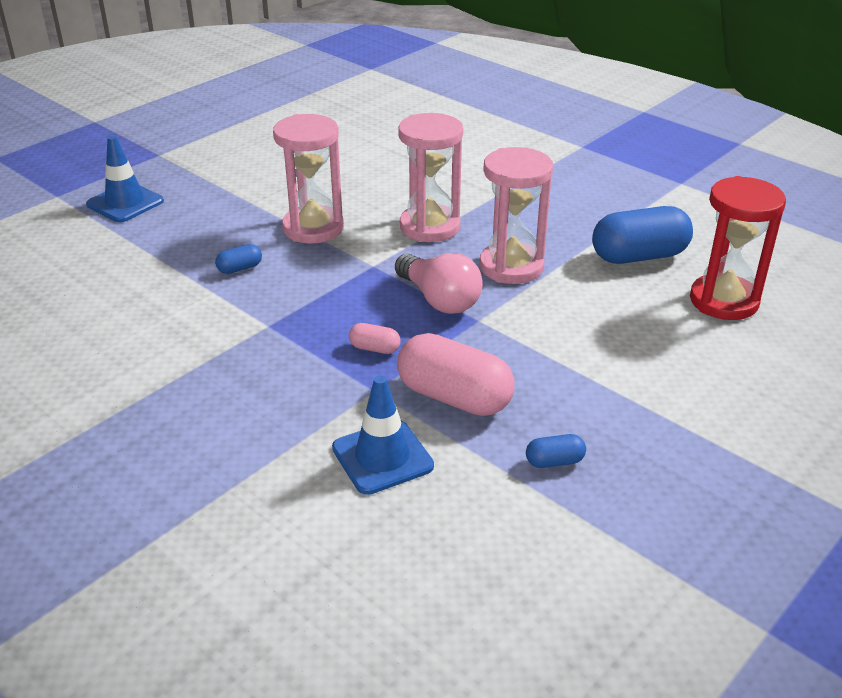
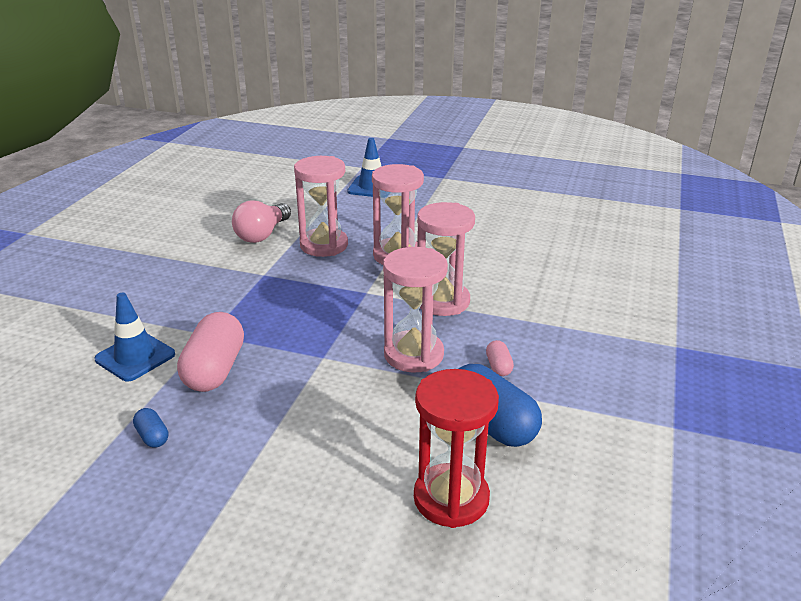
camera: 65 degrees right, 5 degrees down
blue capsule [215,244,262,274] -> pink hourglass [294,156,348,257]
pink capsule [349,323,401,354] -> pink capsule moved to [486,340,514,376]
pink light bulb [395,253,483,314] -> pink light bulb moved to [232,200,291,243]

